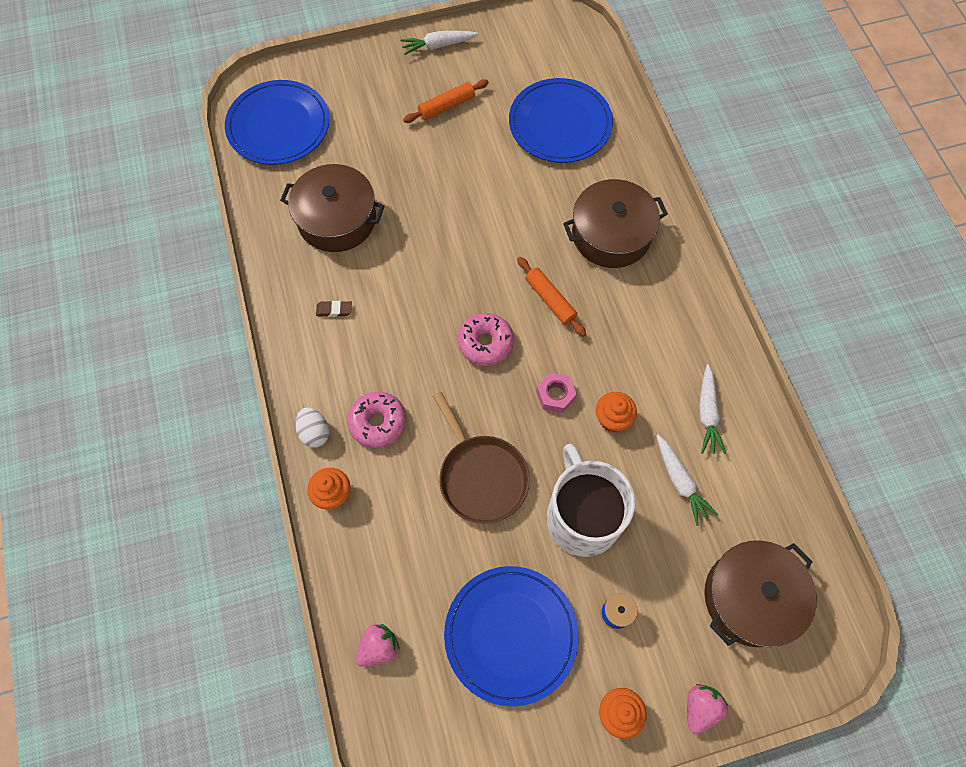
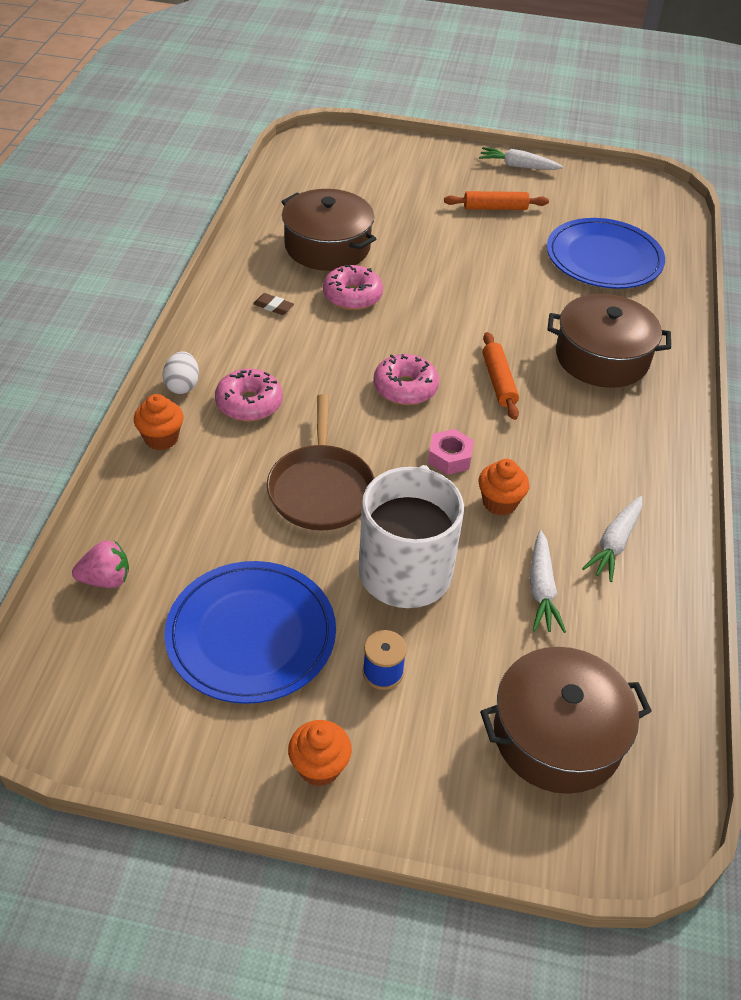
camera: 25 degrees right, 20 degrees down
blue plate [225,80,329,165] -> none
pink strawberry [687,684,728,734] -> none
none -> pink donut [323,265,383,310]

